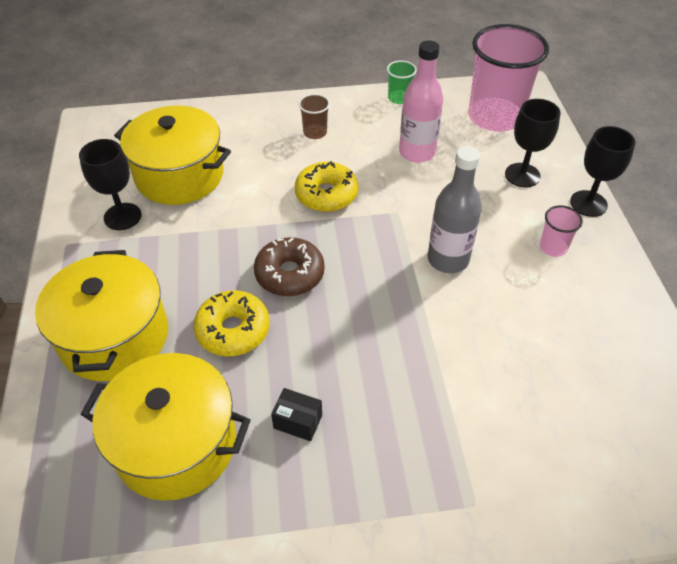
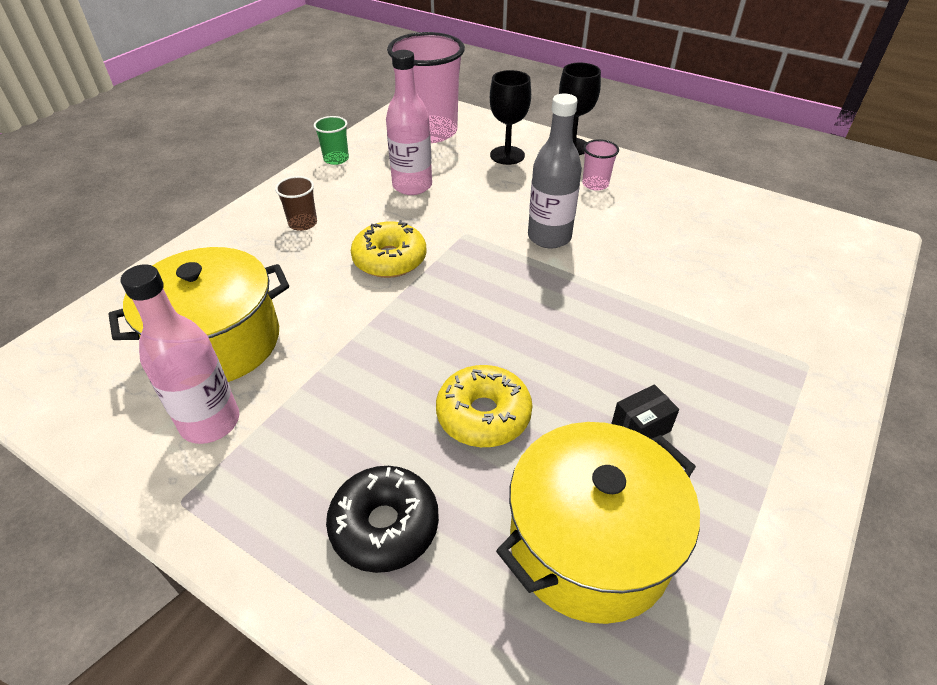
camera: 50 degrees left, 5 degrees down
yellow pot [35,250,168,381] -> black donut [326,466,439,573]
black goblet [79,139,142,230] -> pink bottle [120,264,239,444]
brown donut [254,237,325,296] -> none

